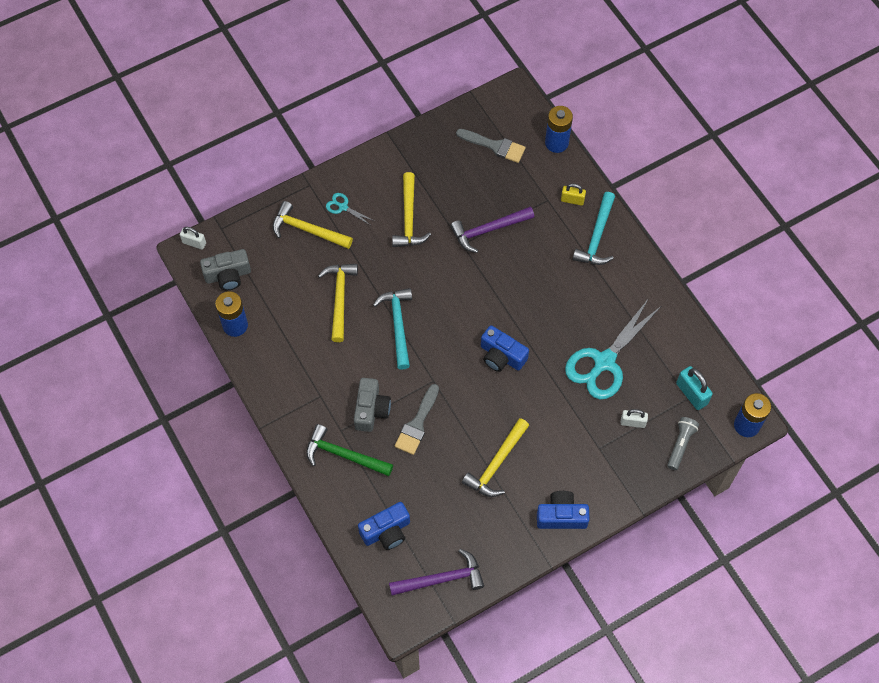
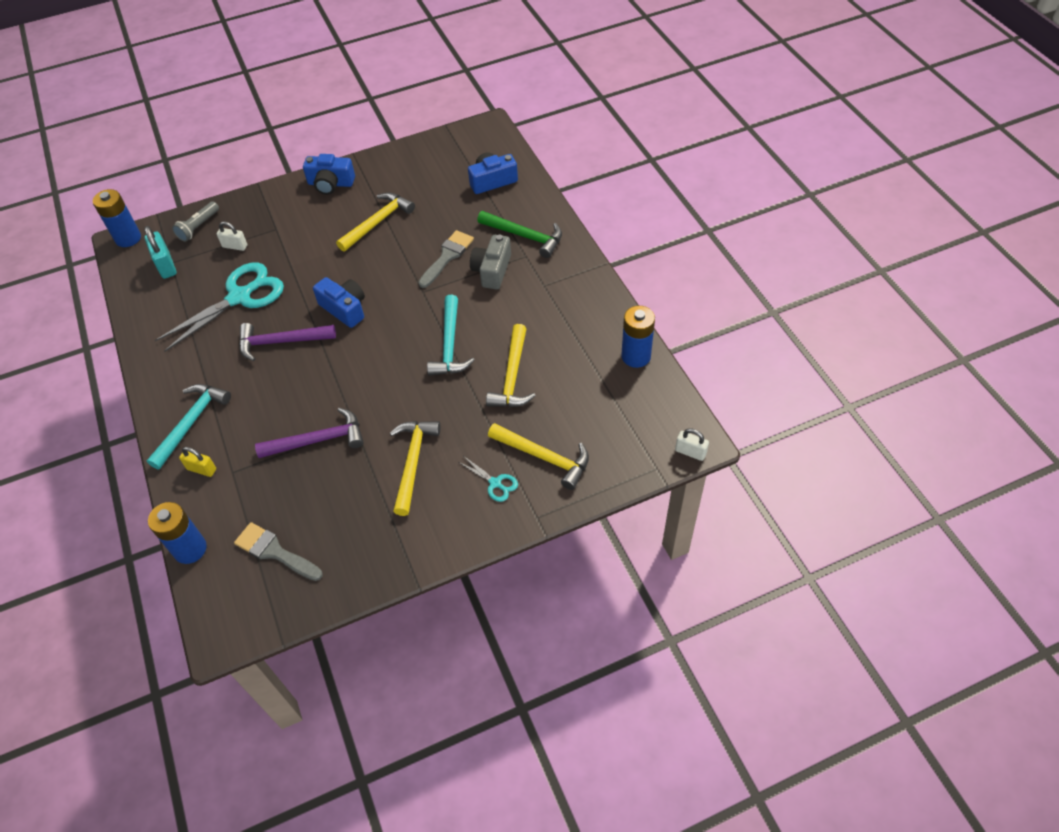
camera: 170 degrees left, 10 degrees down
grey camera [200,249,251,291] -> none
purple hammer [389,549,484,595] -> purple hammer moved to [239,323,336,361]

